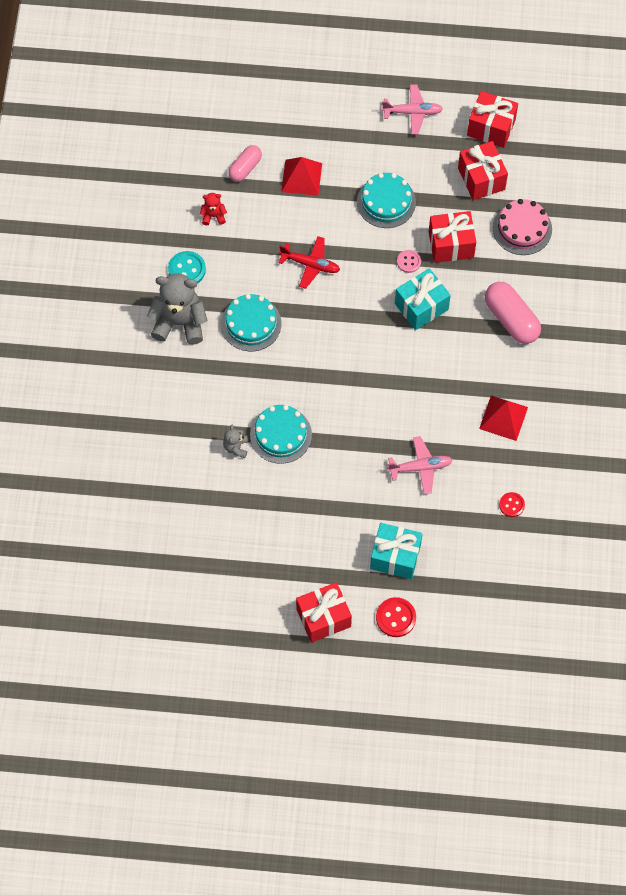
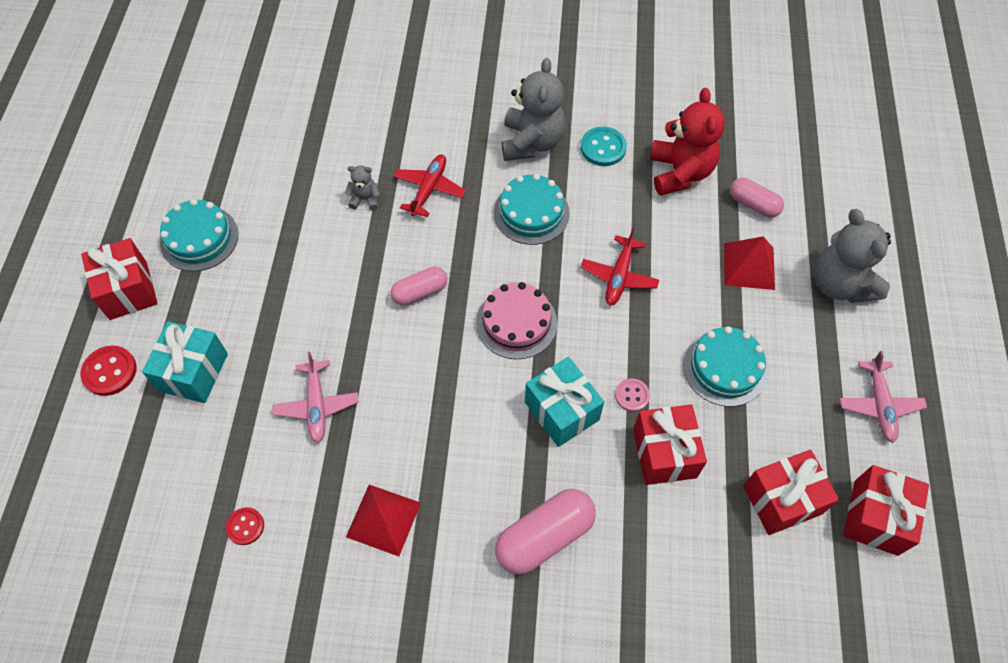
camera: 90 degrees right, 5 degrees down
red teddy bear [200,193,227,225] -> red teddy bear [650,88,725,196], size x2.15
turquoise cake [250,405,312,464] -> turquoise cake moved to [160,199,238,272]
pink cake [493,199,552,255] -> pink cake moved to [476,282,557,359]
none -> pink capsule [390,267,447,306]
none -> red plane [393,154,466,217]
none -> grey teddy bear [814,209,891,303]

